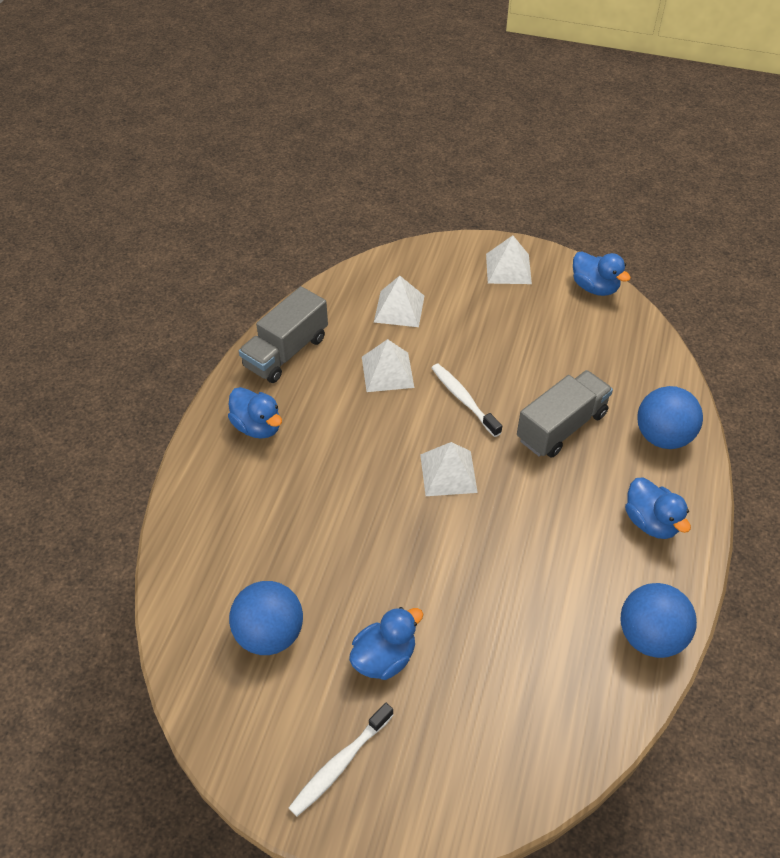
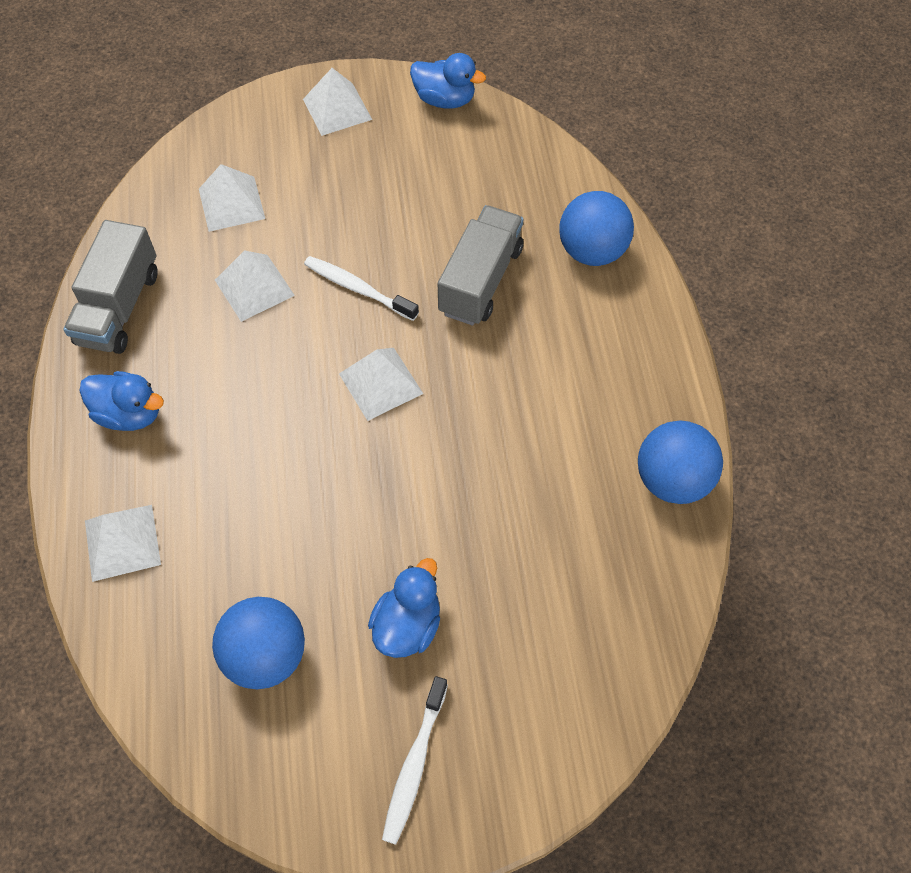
camera: 25 degrees left, 10 degrees up
blue duck [625,477,691,539] -> none
none -> white pyramid [85,505,161,582]

